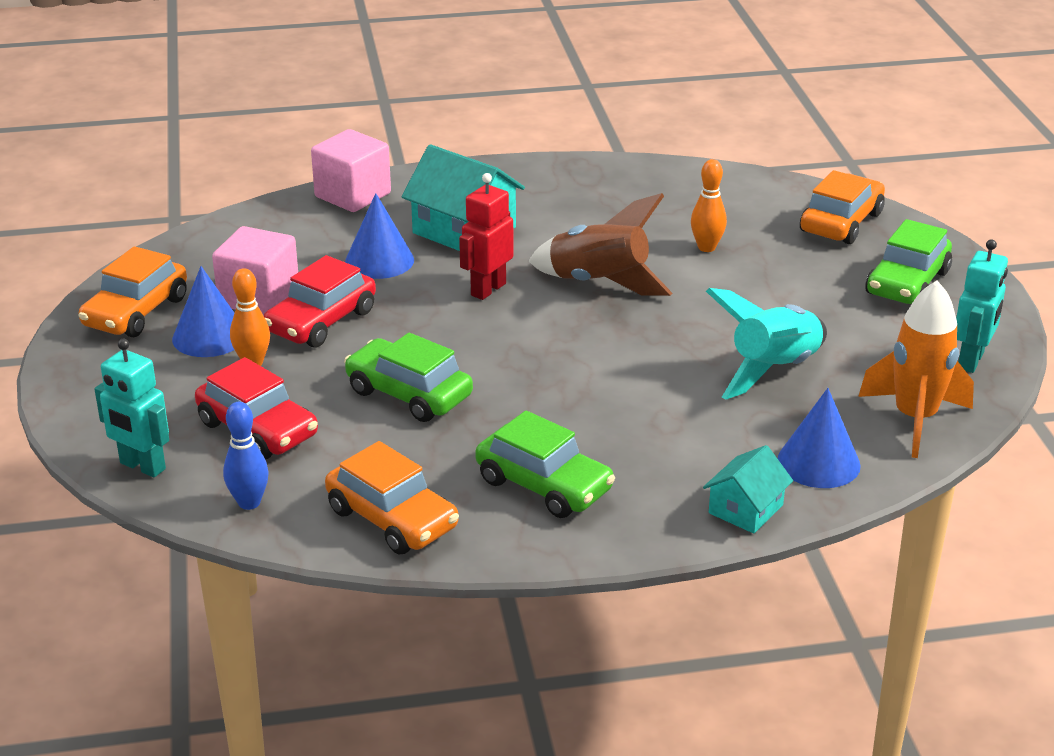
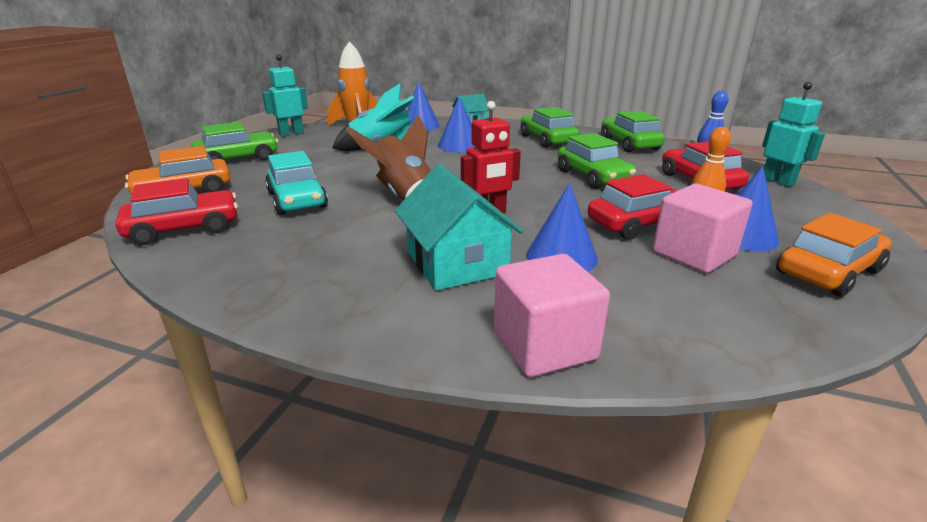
camera: 150 degrees left, 5 degrees down
orange car [325,441,459,554] -> green car [601,110,665,152]
orange bowling pin [691,159,727,252] -> turquoise car [265,151,328,215]
none -> red car [116,178,238,245]
none -> blue cone [438,97,475,152]

